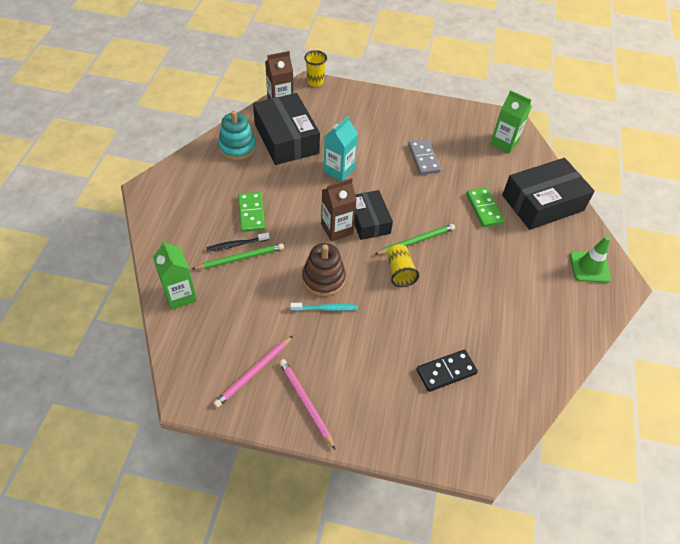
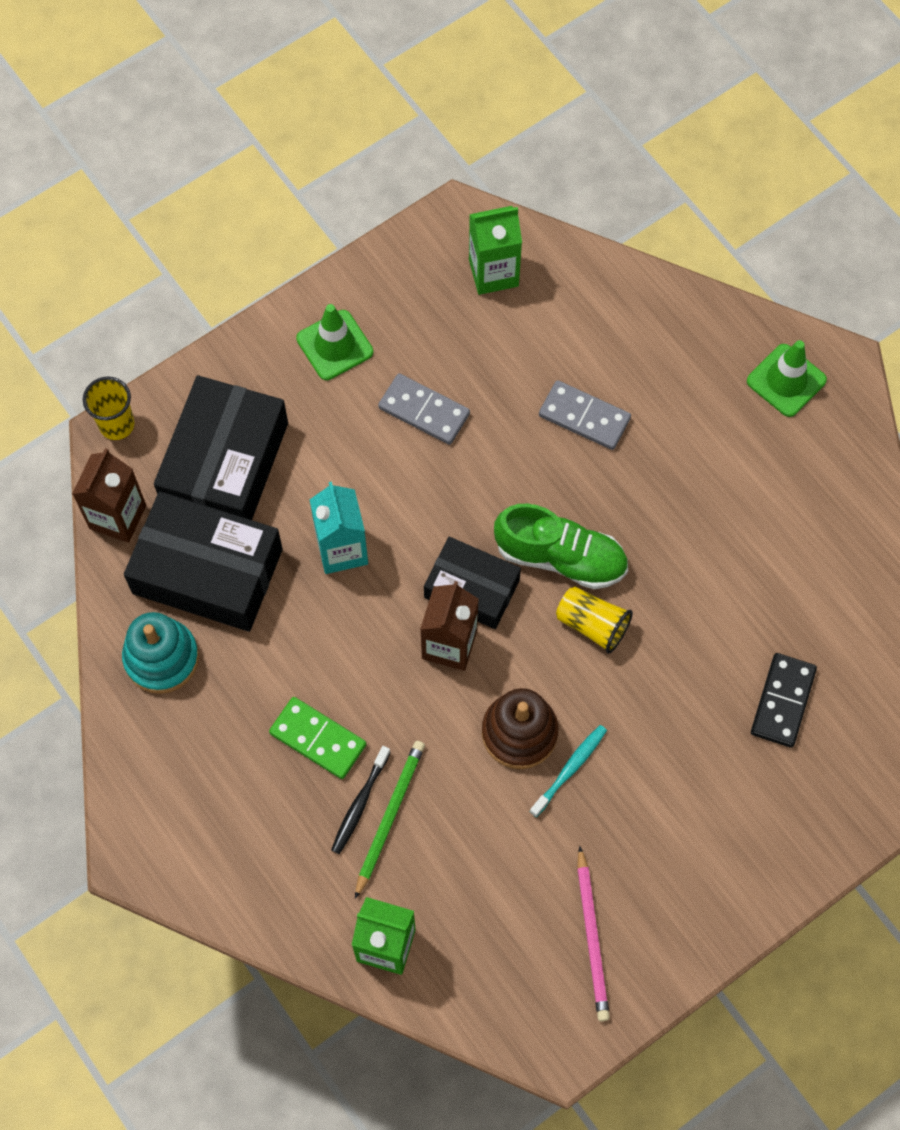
camera: 45 degrees left, 15 degrees up
pink pencil [279,359,335,449] -> none
green pencil [374,224,455,255] -> green shoe [494,504,628,589]
green domino [466,187,505,227] -> grey domino [539,380,631,450]
black box [502,158,595,230] -> black box moved to [154,375,288,520]
none -> green traffic cone [296,304,373,380]

